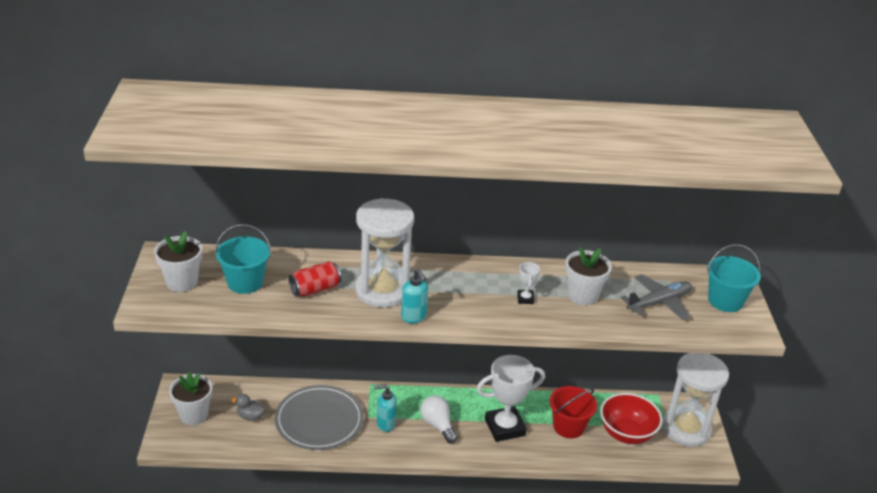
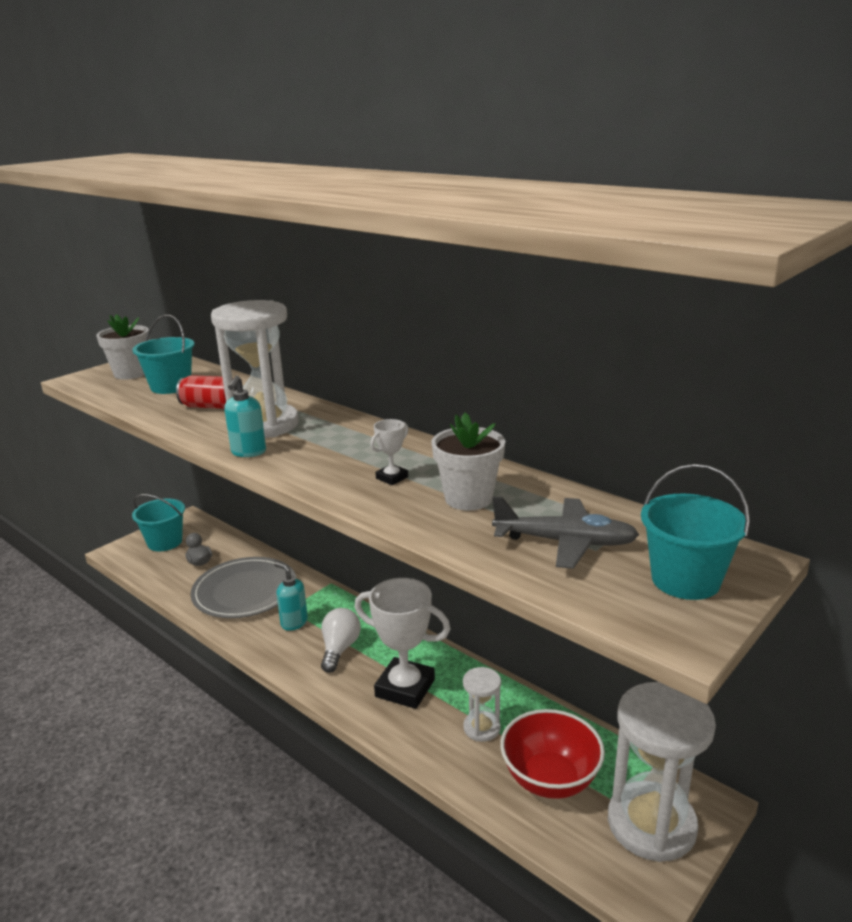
camera: 45 degrees right, 10 degrees down
white flower pot [169,372,212,425] -> turquoise bucket [132,494,185,551]
red bucket [550,386,597,439] -> white hourglass [463,667,501,742]

